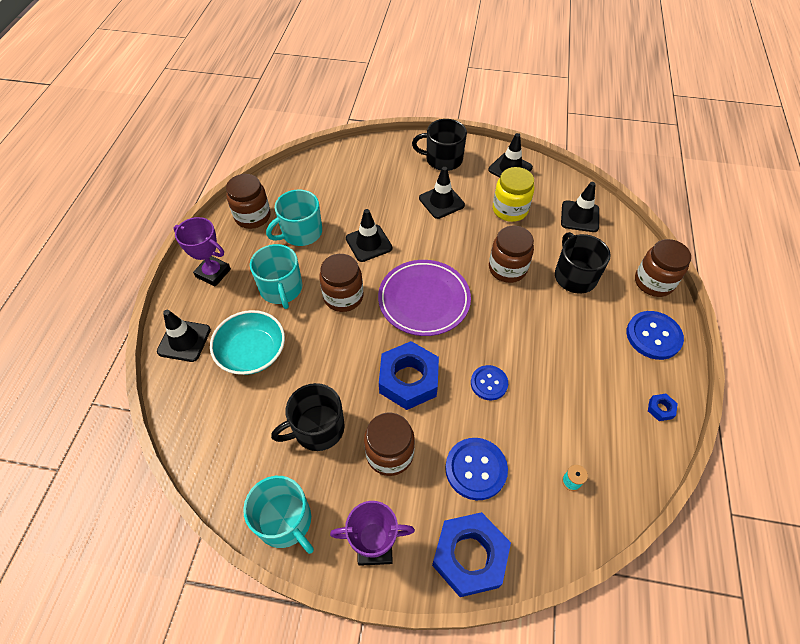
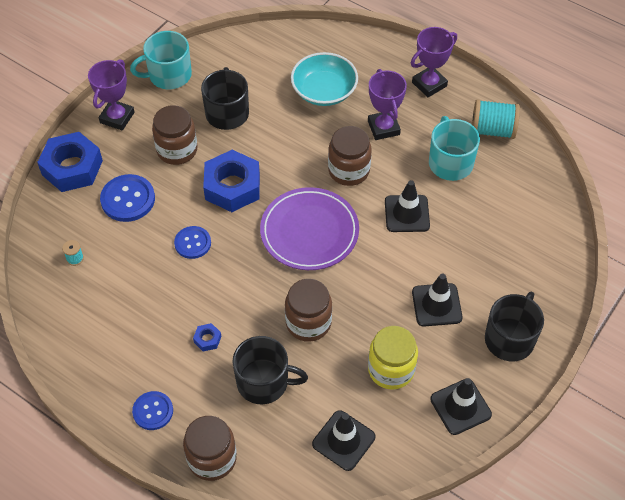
camera: 115 degrees right, 0 degrees up
black traffic cone [157,310,211,362] -> none
brown jar [226,174,271,229] -> turquoise spool [472,99,520,139]
turquoise mug [250,244,303,309] -> purple trophy [368,69,407,140]
blue button [627,311,684,360] -> blue button [132,391,173,430], size x0.66
blue nut [648,394,678,421] -> blue nut moved to [193,323,221,352]

